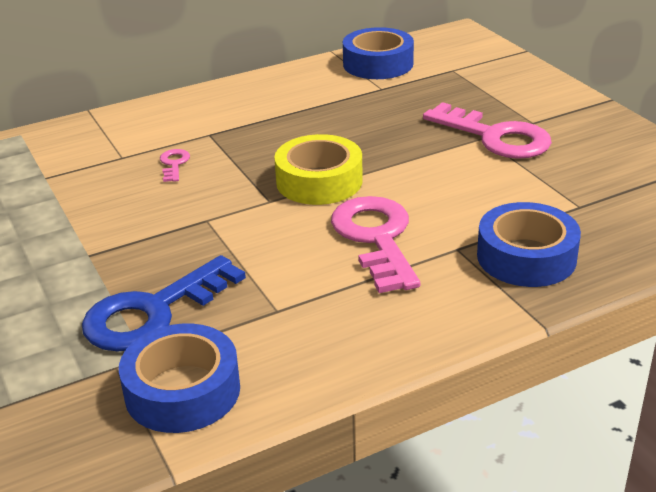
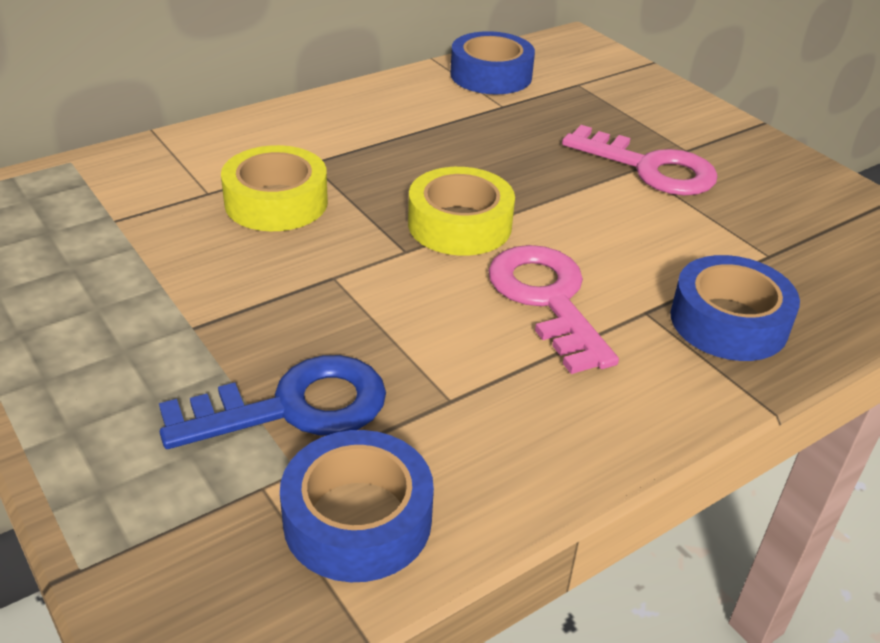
camera: 10 degrees left, 5 degrees up
blue key [82,255,246,352] -> blue key turned 150 degrees counterclockwise [159,355,386,449]
pink key [160,149,190,182] -> yellow tape [221,145,328,231]

